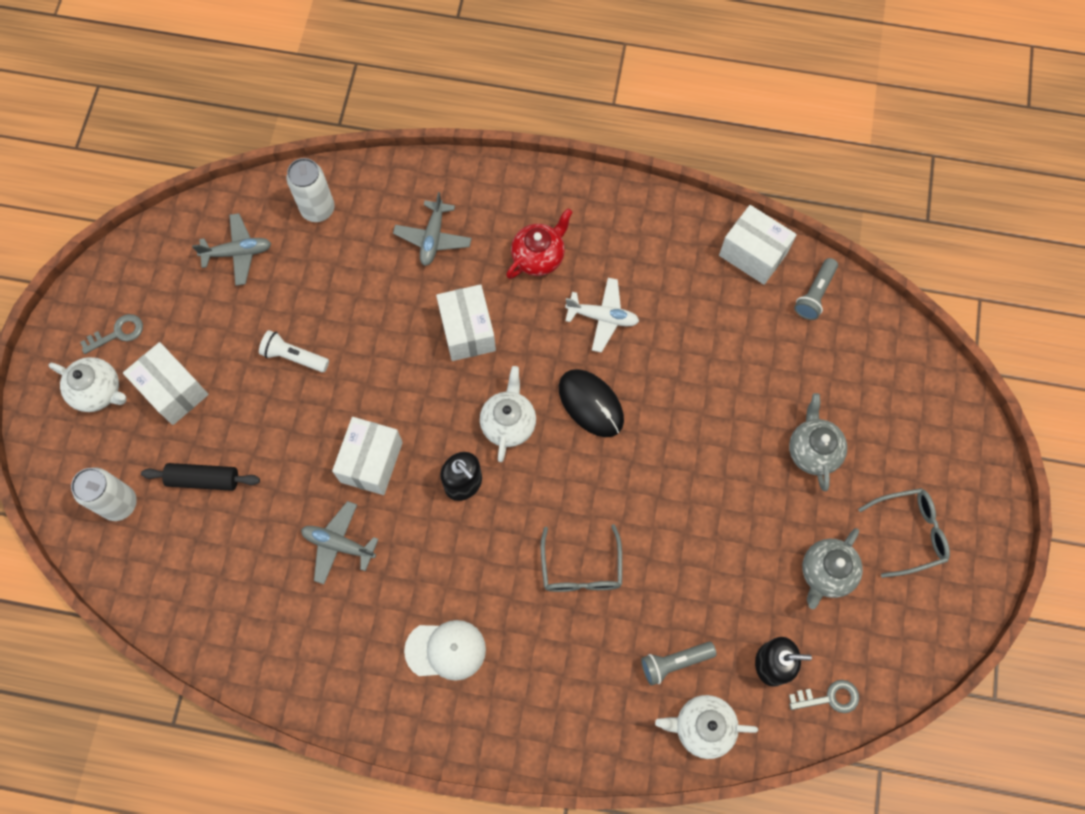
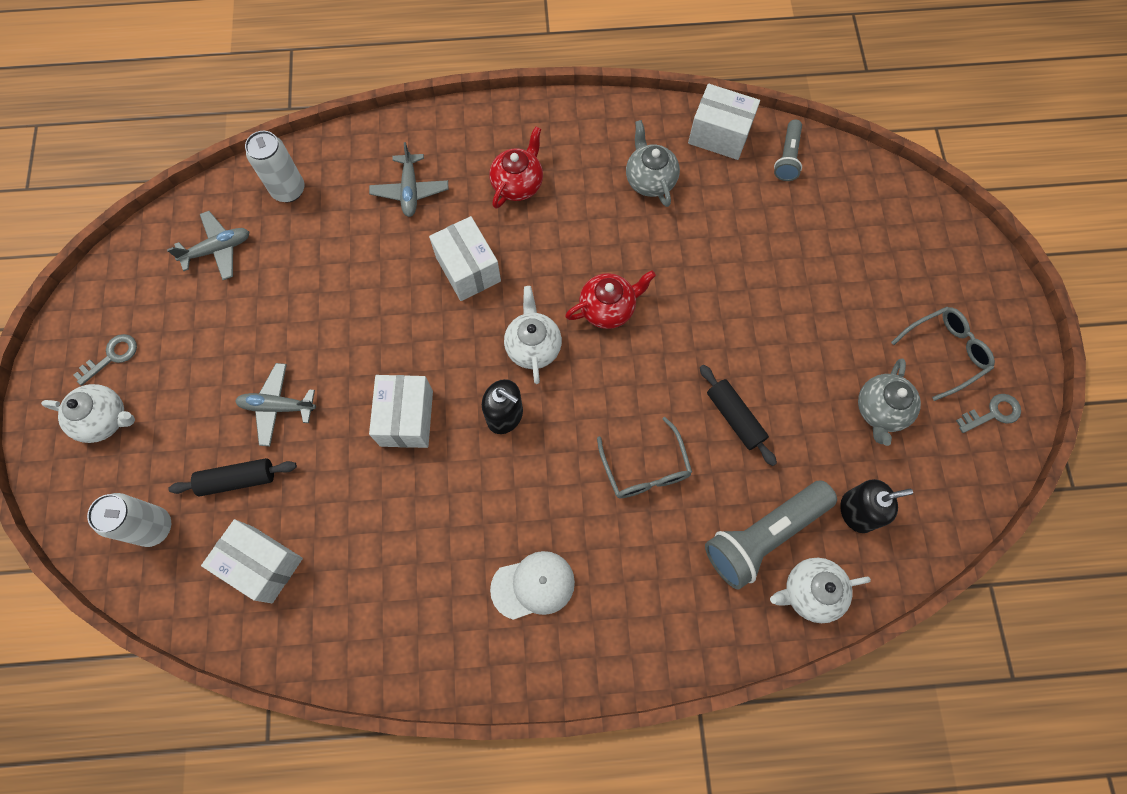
camera: 15 degrees left, 0 degrees up
white box [123,342,209,425] -> white box moved to [201,519,303,603]
white flashlight [259,330,329,372] -> none
grey plane [301,501,379,584] -> grey plane moved to [235,363,316,446]
black mouse [559,369,624,437] -> red teapot [565,271,656,329]
white plane [565,278,639,353] -> none
grey flashlight [641,642,717,686] -> grey flashlight [705,481,837,590], size x1.82
grey teapot [789,393,847,491] -> grey teapot moved to [626,120,680,207]
grey key [789,680,859,713] -> grey key moved to [956,394,1021,433]
none -> black rolling pin [700,365,777,466]

